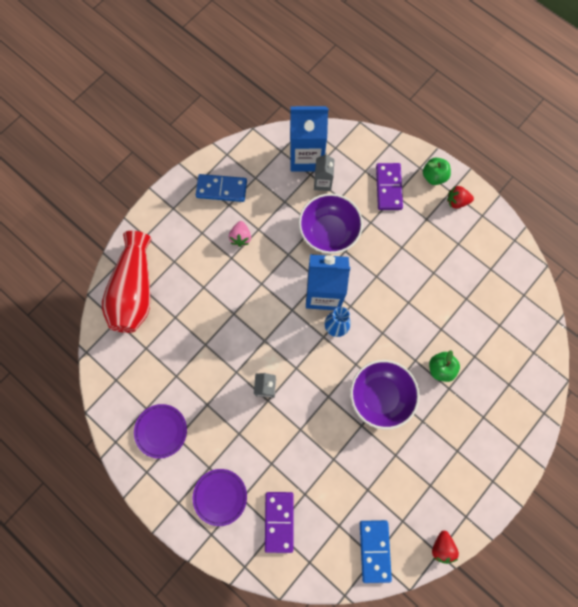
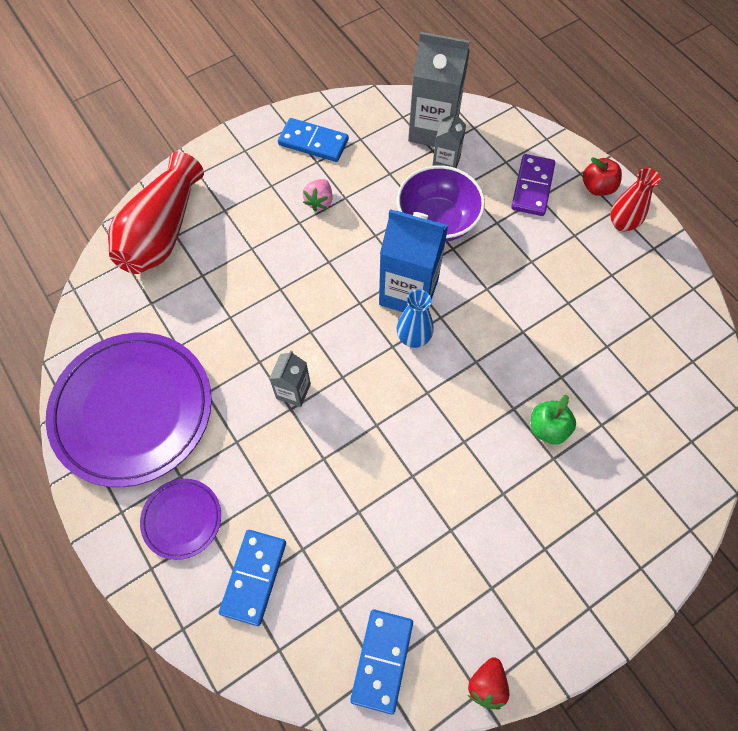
camera: 15 degrees right, 10 degrees down
purple plate [134,404,187,459] -> purple plate [46,333,212,487], size x2.15
purple domino [265,492,294,553] -> blue domino [219,530,286,626]
blue carton [290,106,328,172] -> grey carton [408,32,470,147]
purple bowl [350,360,420,430] -> none
green apple [423,158,451,185] -> red apple [583,157,622,196]
red strawberry [447,186,474,209] -> red vase [610,168,661,232]

